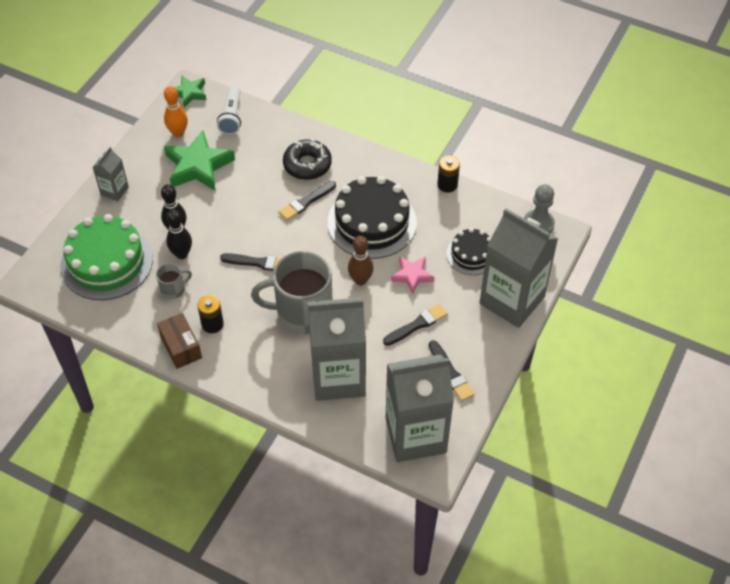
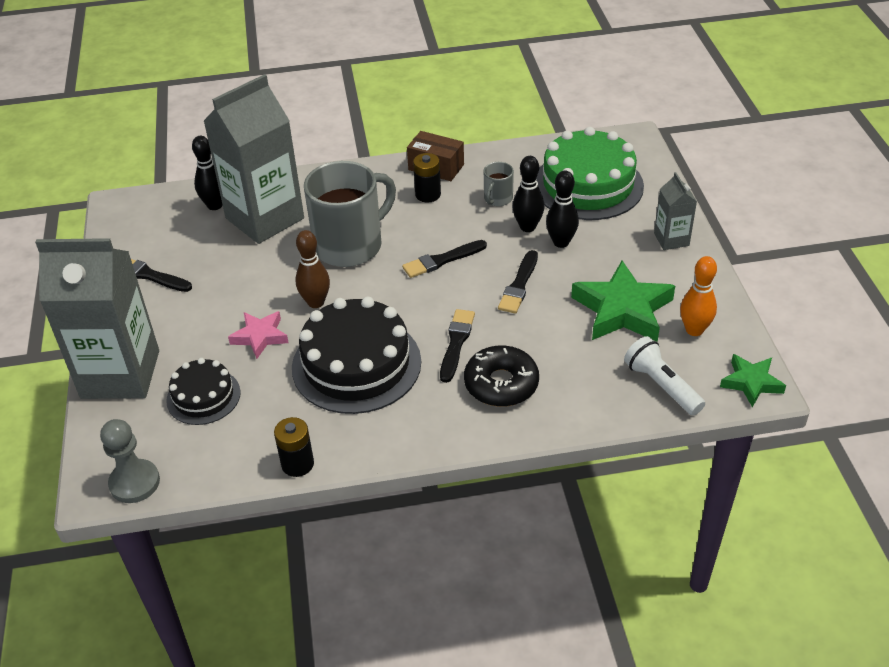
camera: 145 degrees right, 10 degrees down
black brush [383,304,448,346] -> black brush moved to [498,250,538,314]
grey carton [386,354,454,462] -> none
none -> black bowling pin [192,136,222,210]

